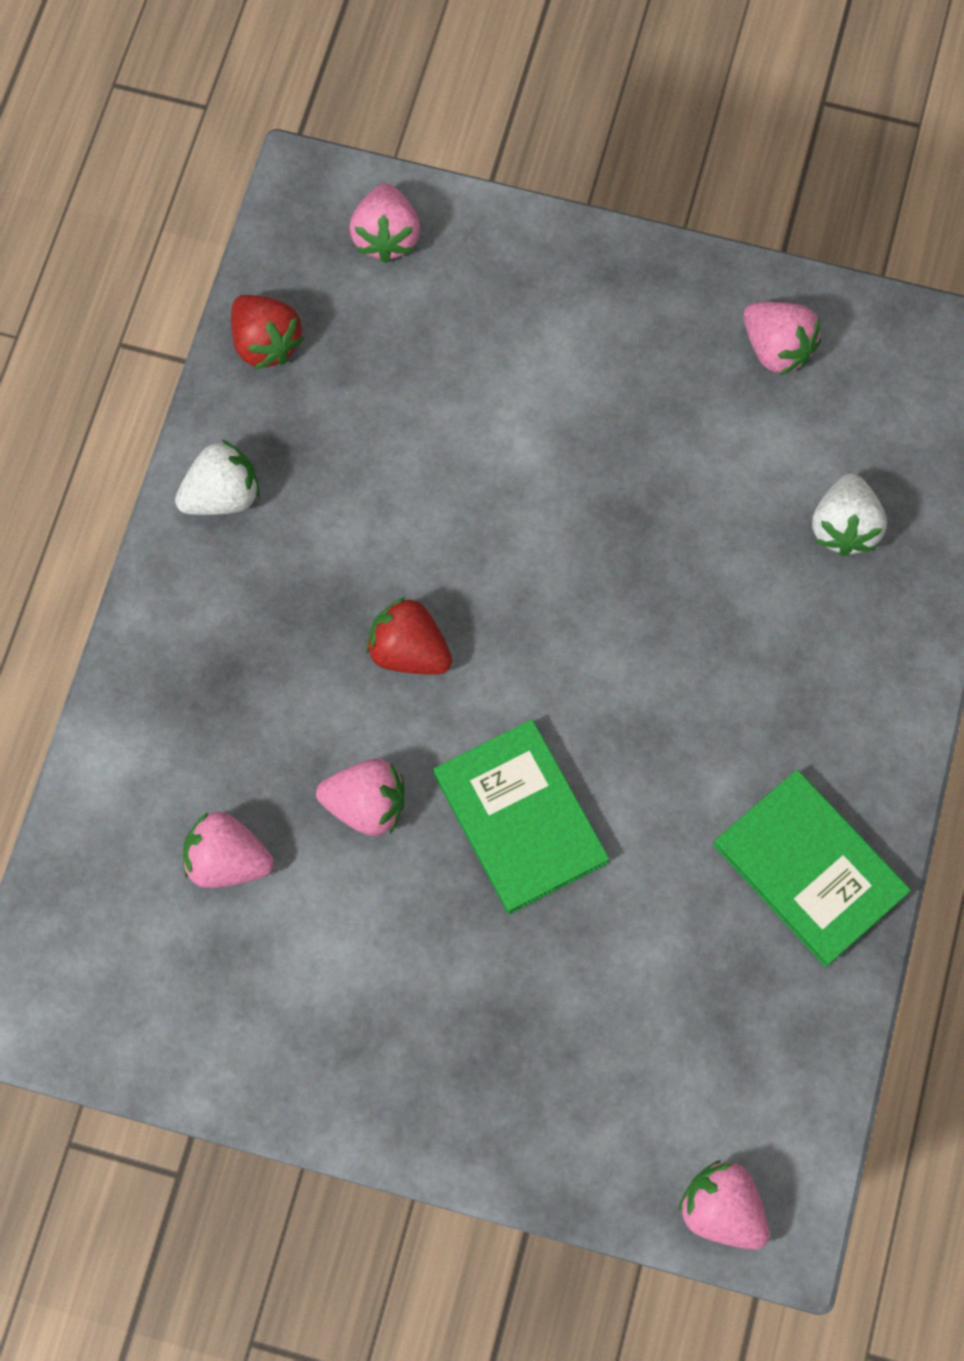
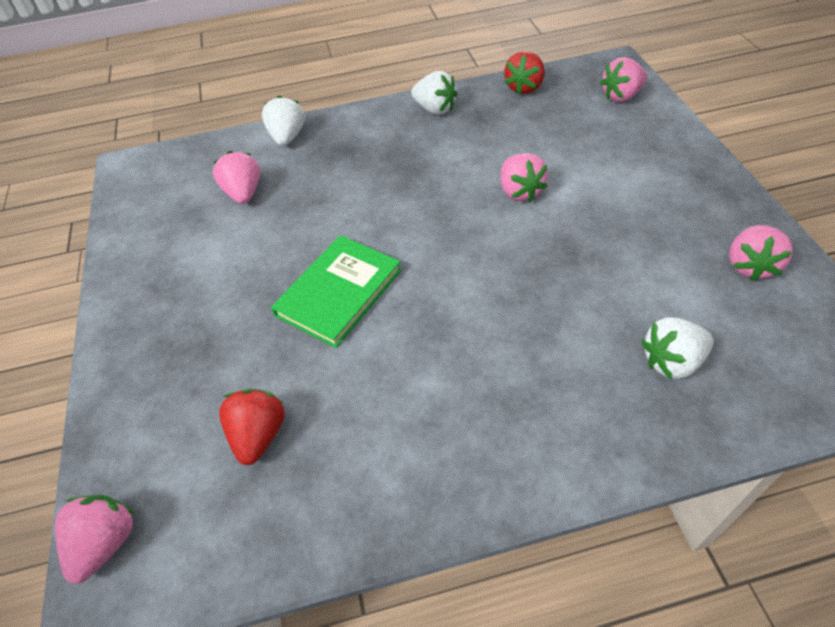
camera: 65 degrees right, 20 degrees down
pink strawberry [316,759,404,836] -> pink strawberry moved to [501,153,548,202]
red strawberry [366,597,452,675] -> red strawberry moved to [219,389,285,465]
green book [713,770,911,967] -> none
none -> white strawberry [262,95,305,146]

